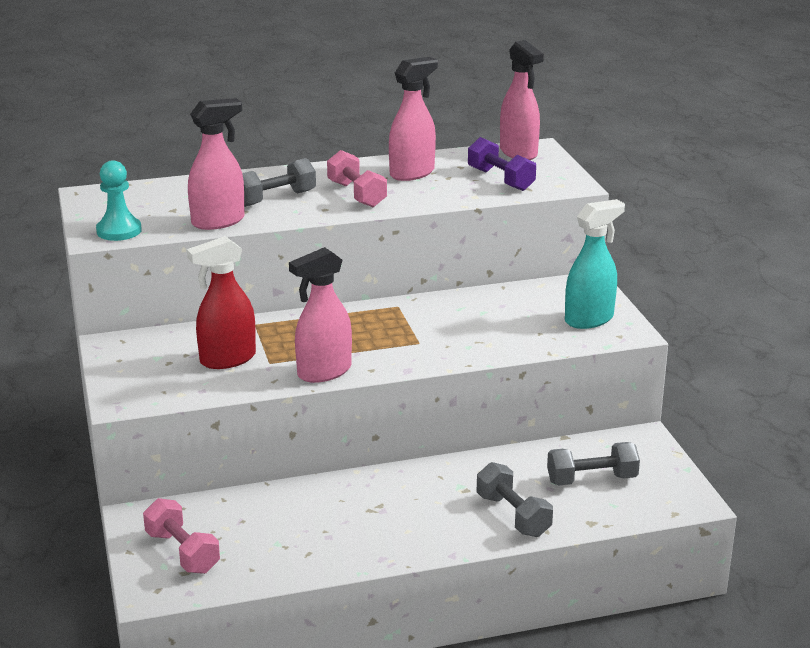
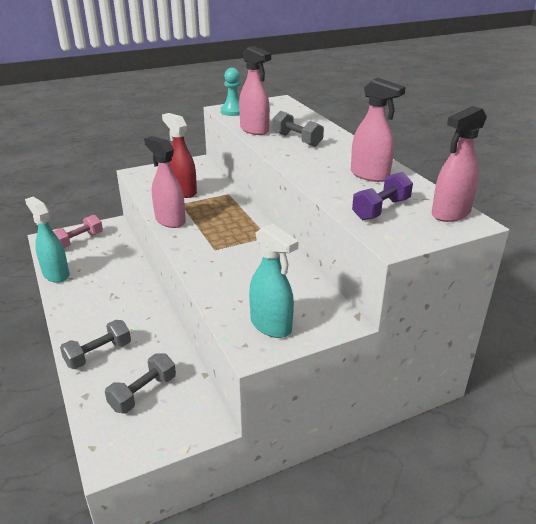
camera: 80 degrees right, 5 degrees up
pink dumbbell [327,150,387,207] -> none
grey dumbbell [547,442,640,486] -> grey dumbbell turned 60 degrees clockwise [105,353,176,413]
none -> turquoise spray bottle [25,197,69,283]

